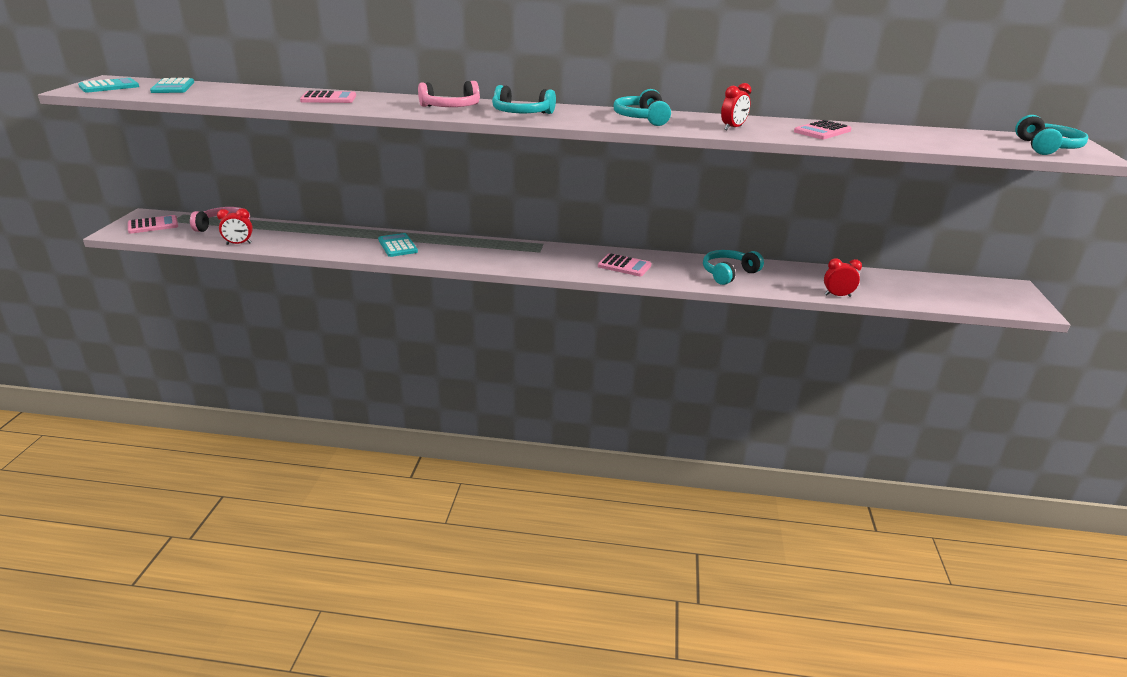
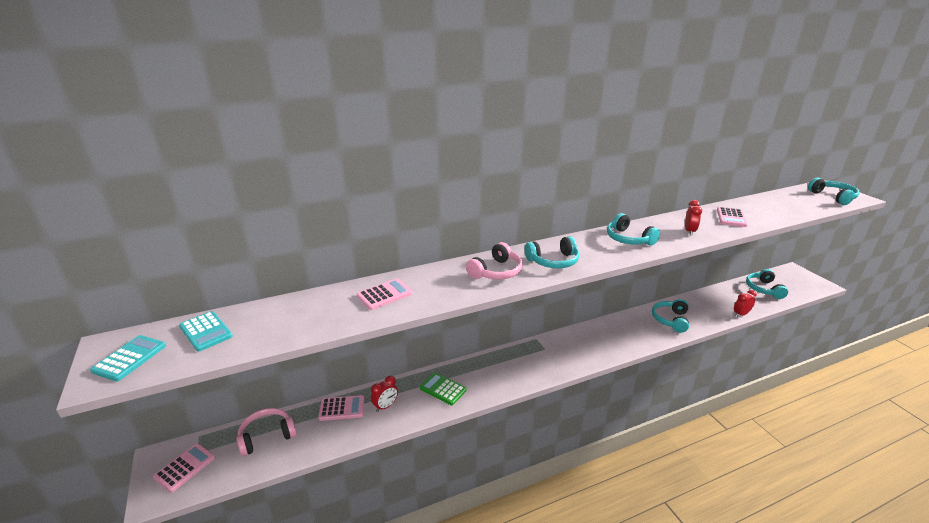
camera: 30 degrees left, 0 degrees up
red clock [217,208,253,245] -> red clock moved to [371,376,398,412]
turquoise calculator [378,233,418,257] -> green calculator [420,373,466,405]
pink calculator [598,253,651,276] -> pink calculator moved to [318,395,364,421]
none -> turquoise headphones [746,269,788,299]

